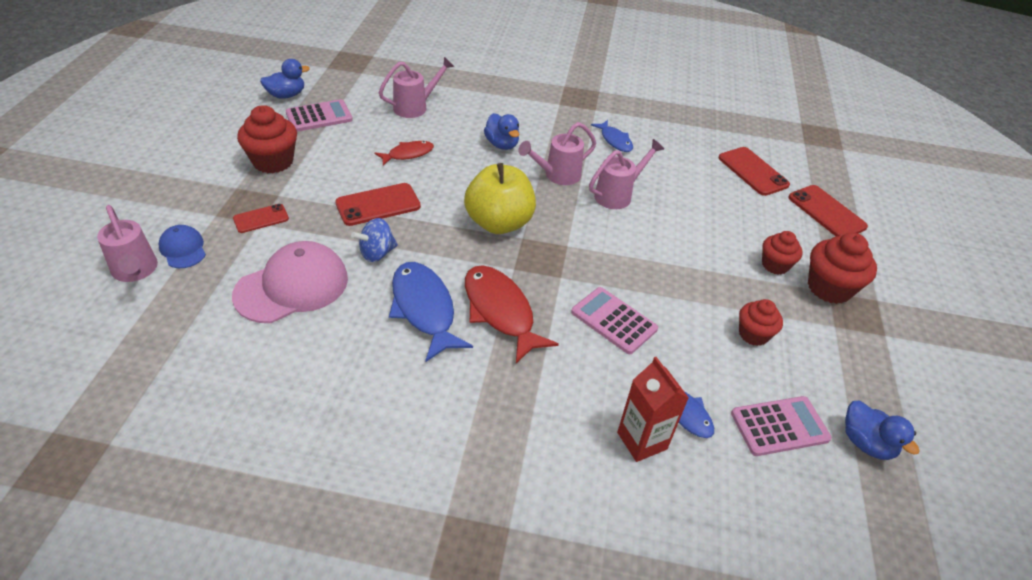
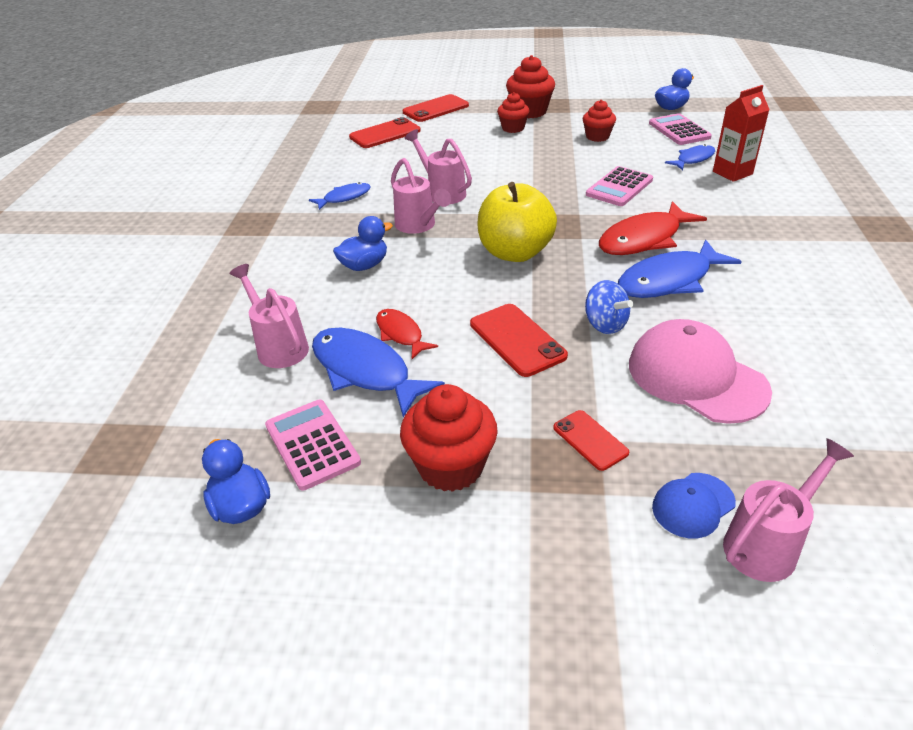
camera: 90 degrees left, 5 degrees down
none -> blue fish [312,328,445,417]

